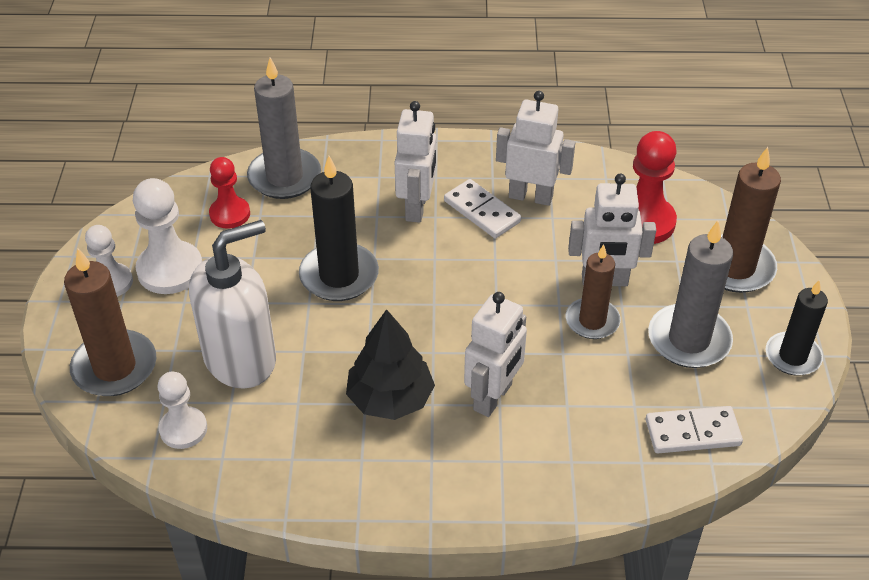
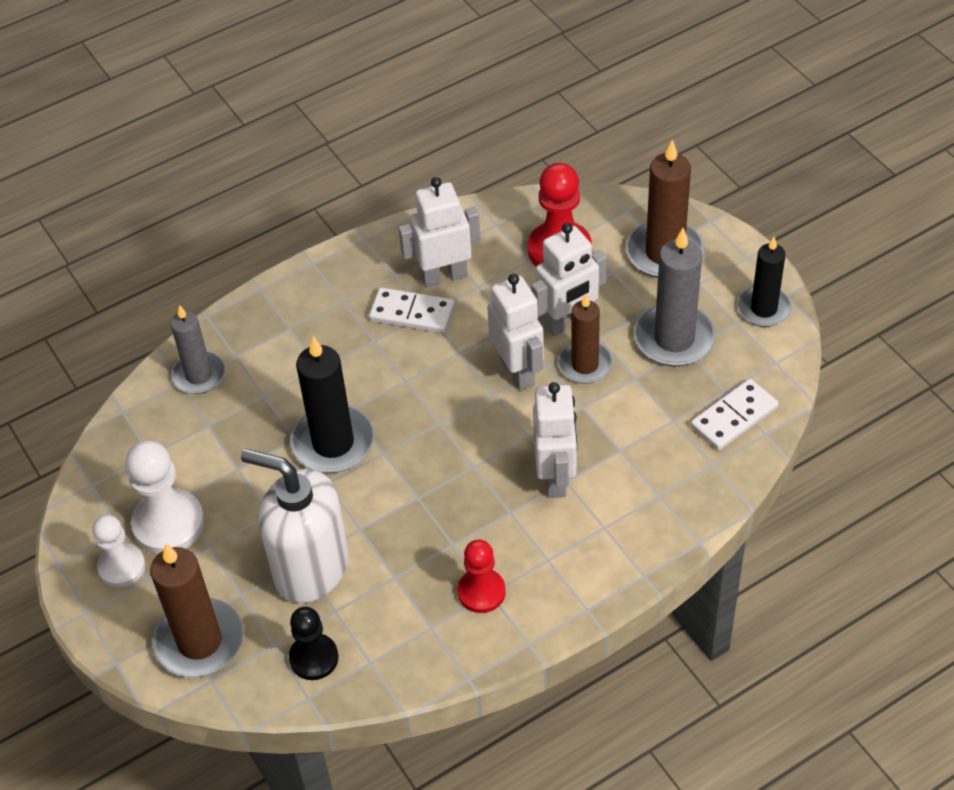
camera: 30 degrees left, 5 degrees up
white pawn [158,372,207,449] -> black pawn [289,607,339,680]
white soap dispenser [189,220,276,388] -> white soap dispenser turned 90 degrees counterclockwise [241,449,349,603]
red pawn [209,157,250,229] -> red pawn moved to [458,540,506,613]
grey candle [247,57,321,199] -> grey candle [170,305,225,394], size x0.67
black tree [346,309,435,420] -> none
white robot [395,101,436,223] -> white robot moved to [487,274,544,391]

